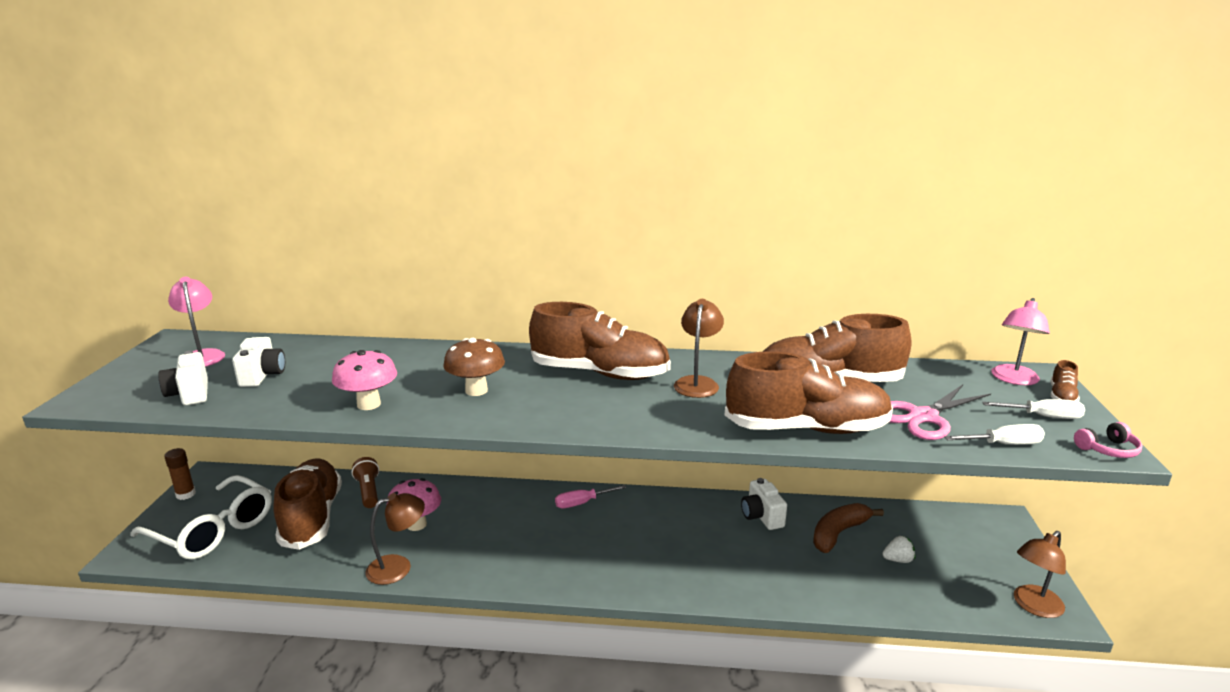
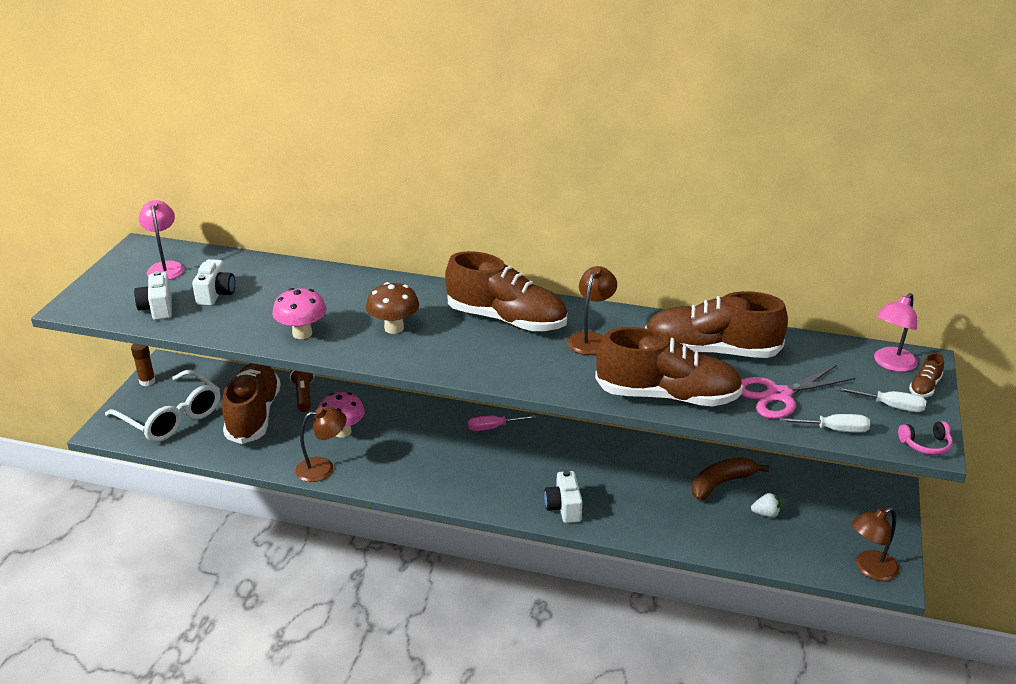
camera: 10 degrees right, 10 degrees up
white camera [741,478,787,530] -> white camera moved to [544,470,583,523]

